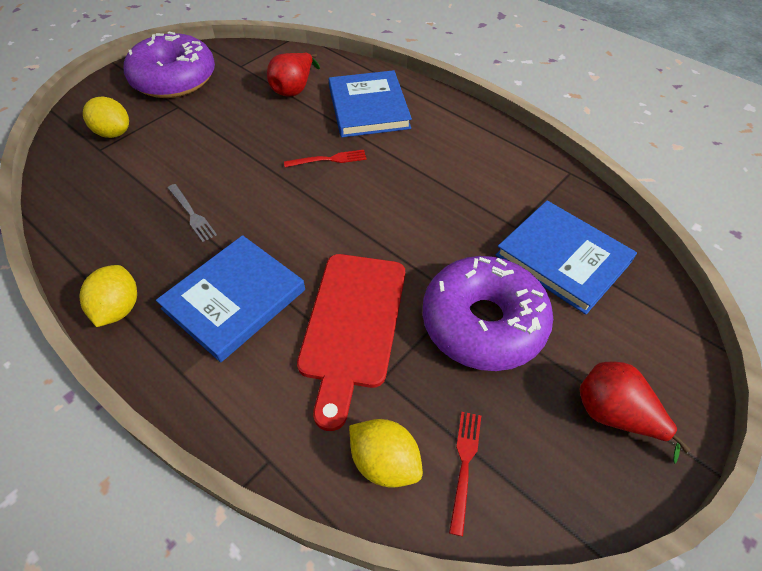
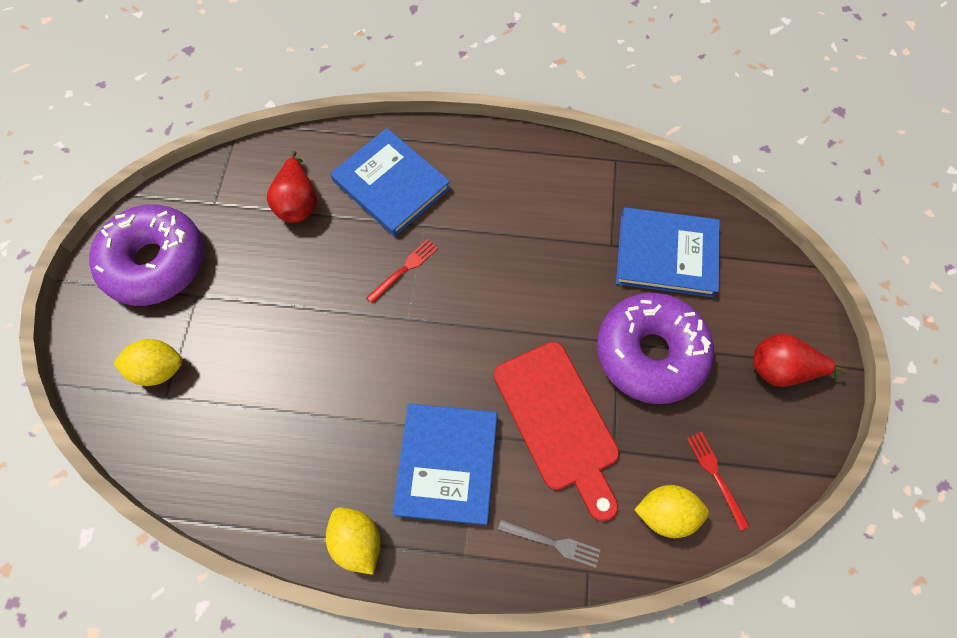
camera: 35 degrees left, 15 degrees up
grey fork [168,184,217,242] -> grey fork moved to [498,519,600,568]

